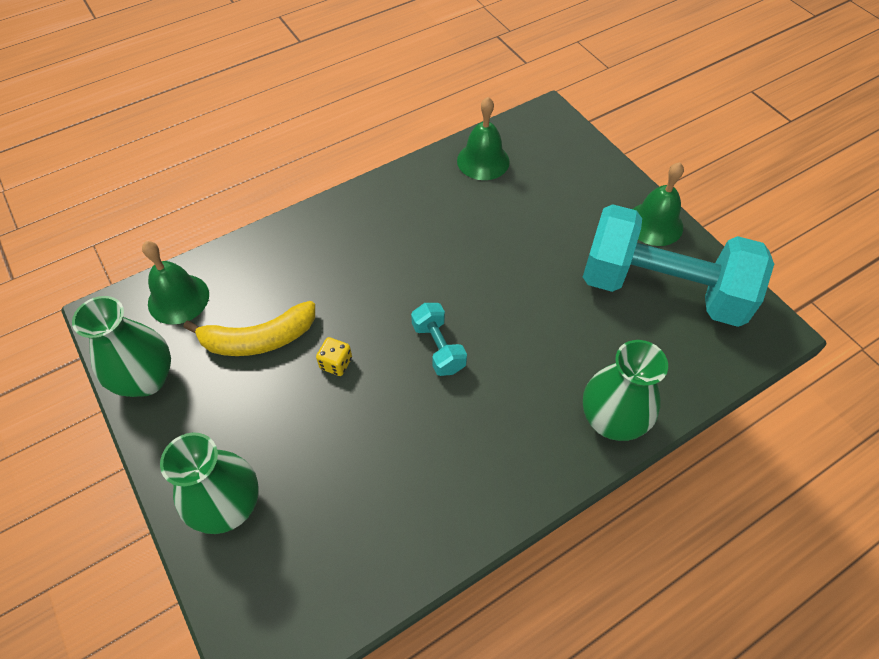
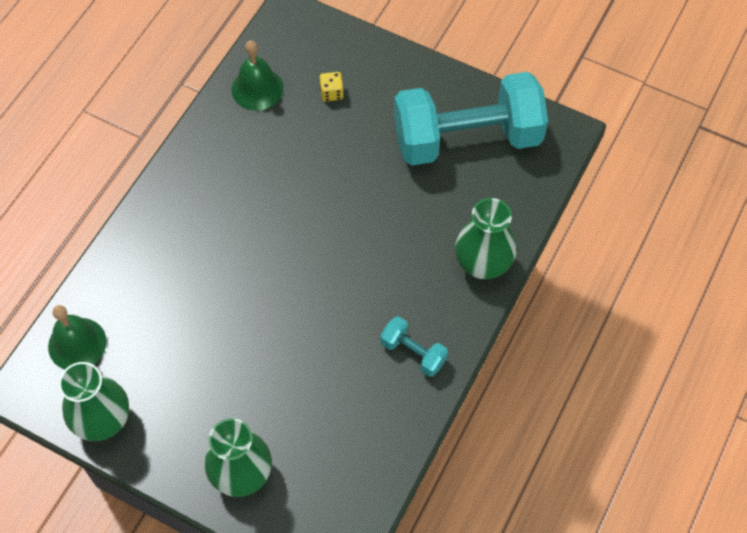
camera: 30 degrees left, 5 degrees up
yellow banana [183,301,315,356] -> none
yellow dice [316,337,352,376] -> yellow dice moved to [320,72,344,101]
turquoise dumbbell [411,303,467,376] -> turquoise dumbbell moved to [380,316,448,377]
green bell [633,162,684,246] -> none

